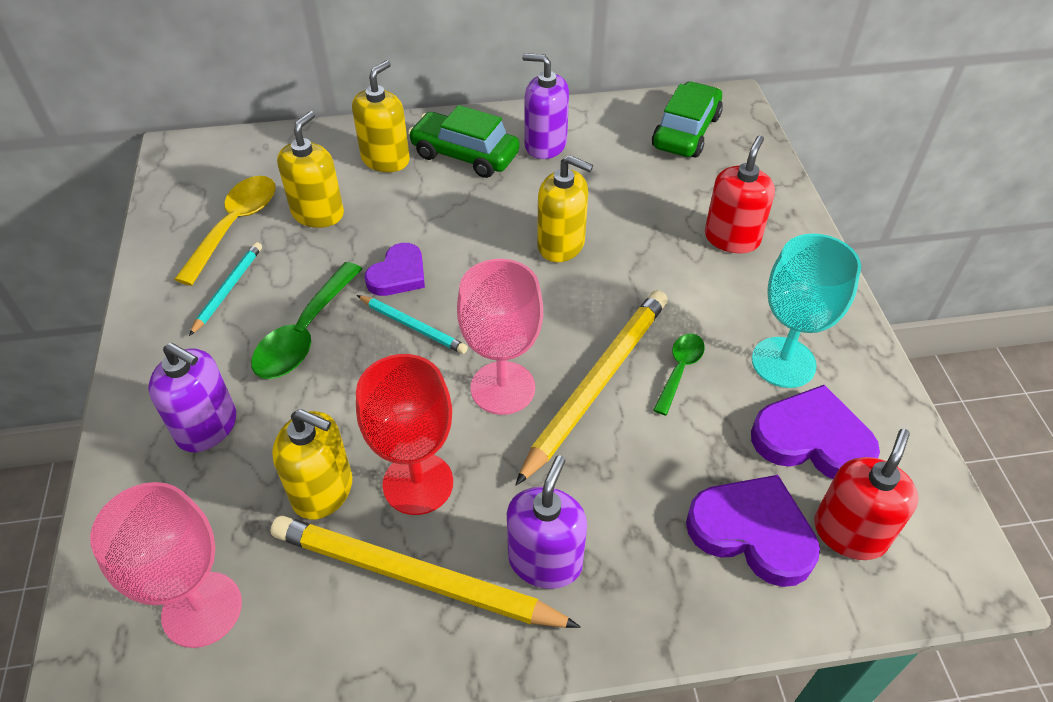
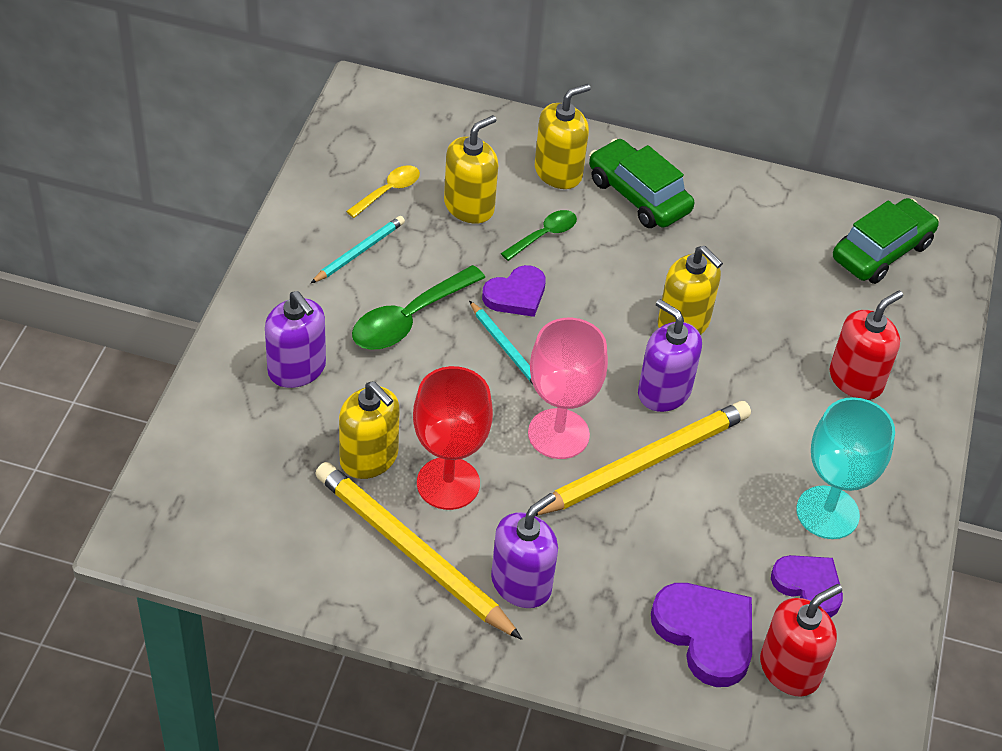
camera: 20 degrees right, 0 degrees up
pink goblet [90,482,242,648] -> none
yellow spoon [174,176,276,286] -> yellow spoon [346,165,420,218], size x0.59
purple soap dispenser [522,53,569,159] -> purple soap dispenser moved to [638,299,702,412]
green spoon [653,333,705,416] -> green spoon moved to [501,210,577,261]
purple heart [751,385,880,479] -> purple heart [771,555,843,618], size x0.67

